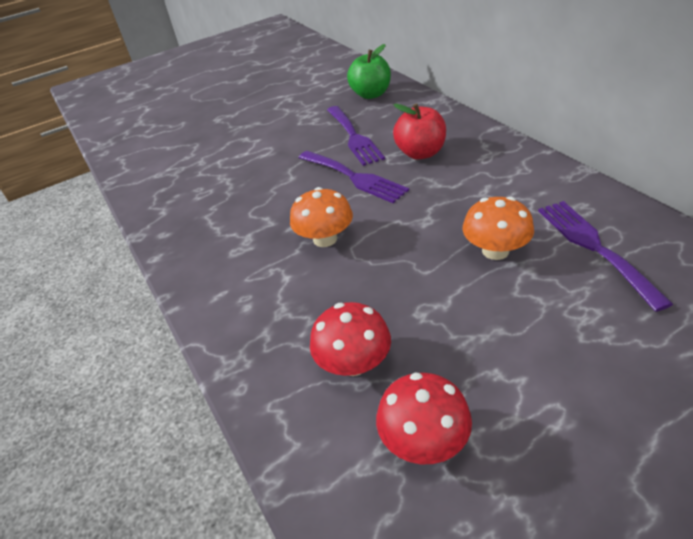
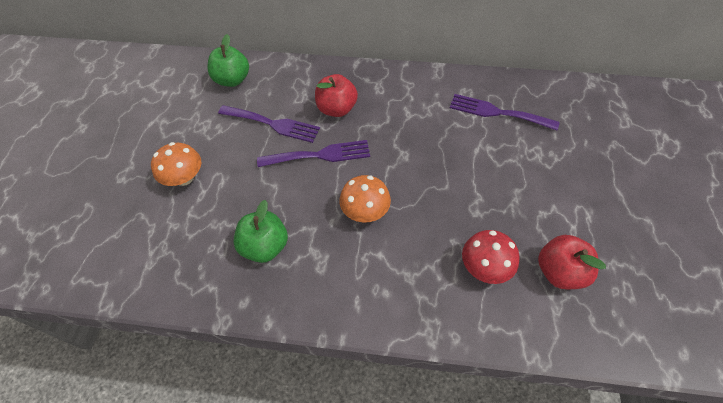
camera: 55 degrees left, 15 degrees up
red mushroom [376,373,472,464] -> red apple [538,235,606,289]
orange mushroom [462,196,534,260] -> orange mushroom moved to [151,142,201,186]
none -> green apple [233,200,288,263]

